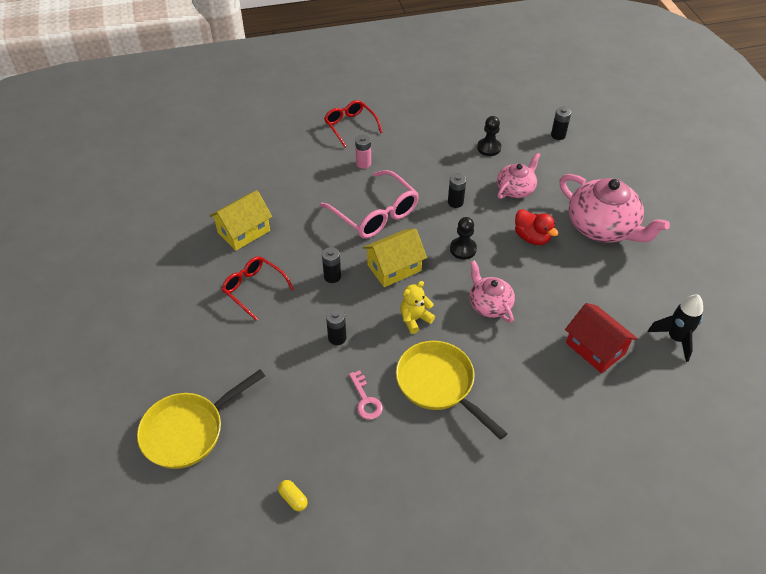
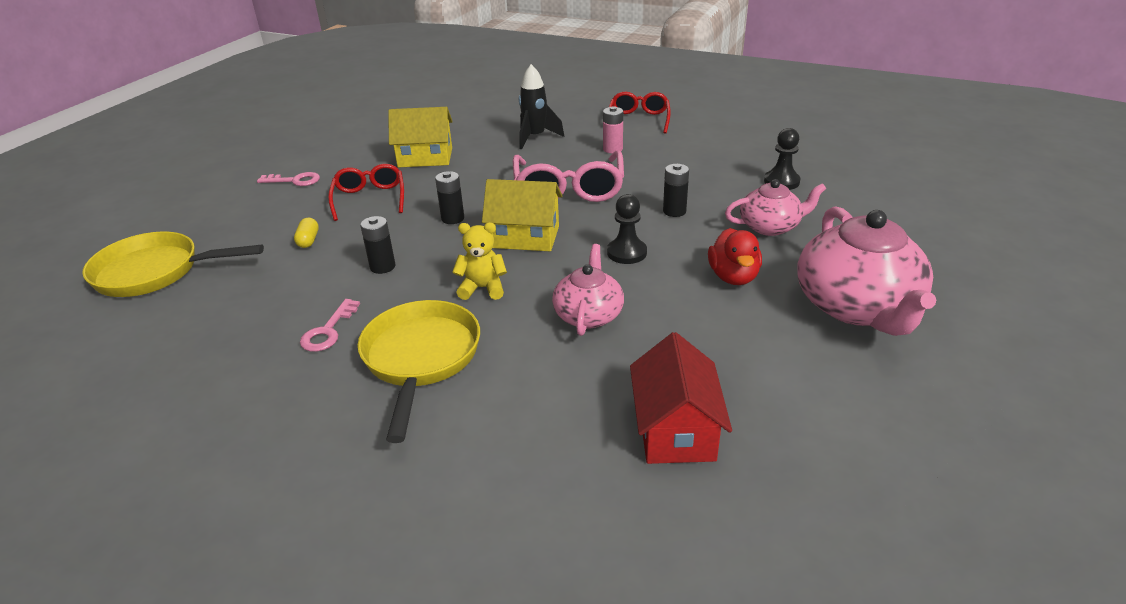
camera: 40 degrees right, 15 degrees down
yellow capsule [278,480,308,511] -> yellow capsule moved to [294,218,319,248]
black battery [551,107,571,140] -> none
black rocket [648,295,703,362] -> black rocket moved to [519,64,564,149]
none -> pink key [257,172,320,186]

